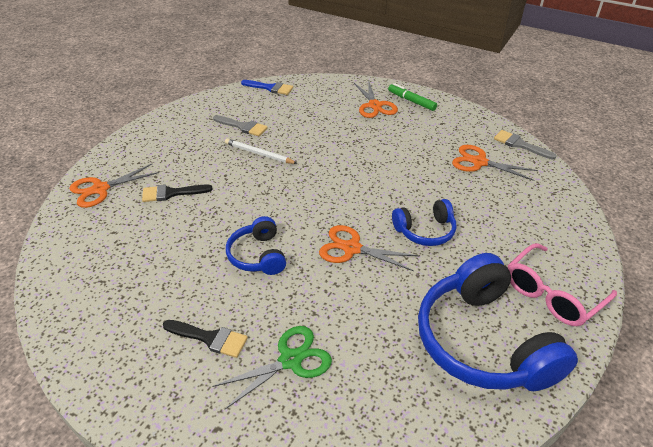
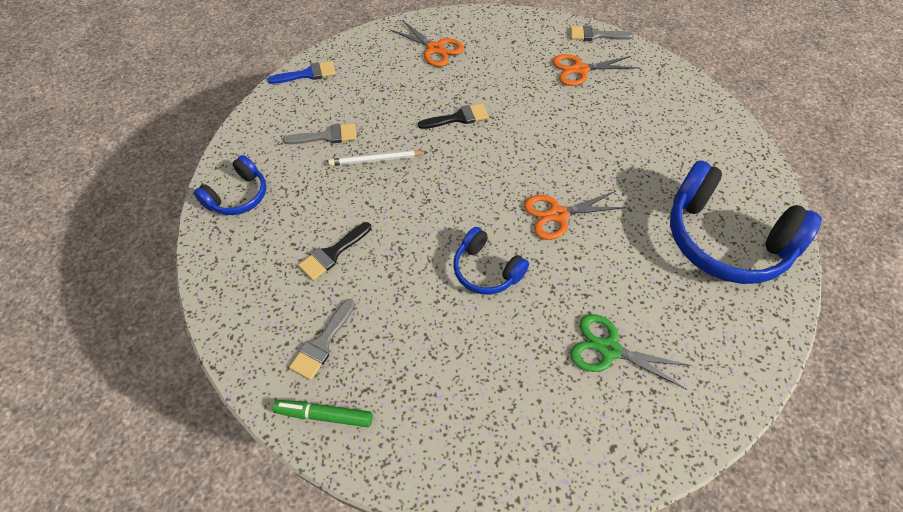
camera: 35 degrees left, 15 degrees up
orange scissors [69,164,159,208] -> none
black brush [163,320,248,358] -> black brush moved to [418,103,489,129]
green scissors [212,326,332,409] -> green scissors turned 90 degrees counterclockwise [570,314,692,390]
green marker [388,83,437,111] -> green marker moved to [273,400,372,427]
blue headphones [392,199,457,246] -> blue headphones moved to [194,155,266,215]
pink glasses [507,243,617,326] -> none
none -> grey brush [289,299,355,380]

